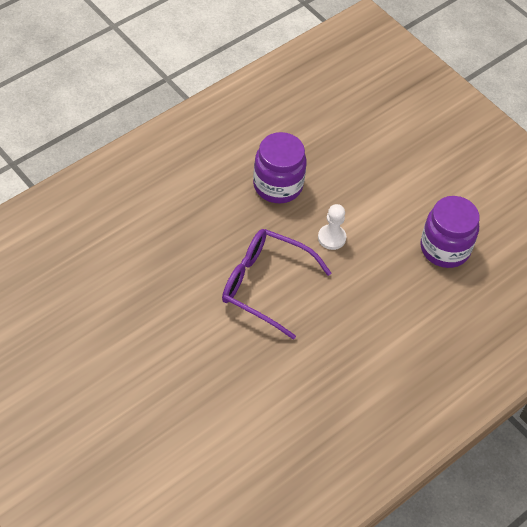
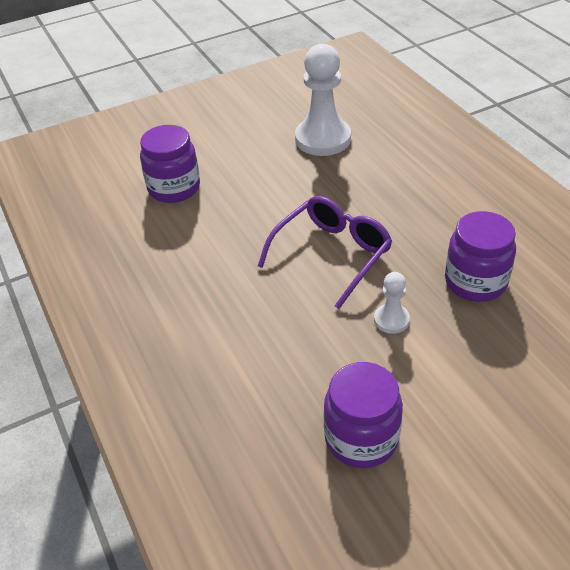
camera: 110 degrees right, 10 degrees down
none -> purple jar [140,125,200,203]
none -> white pawn [295,44,351,156]

